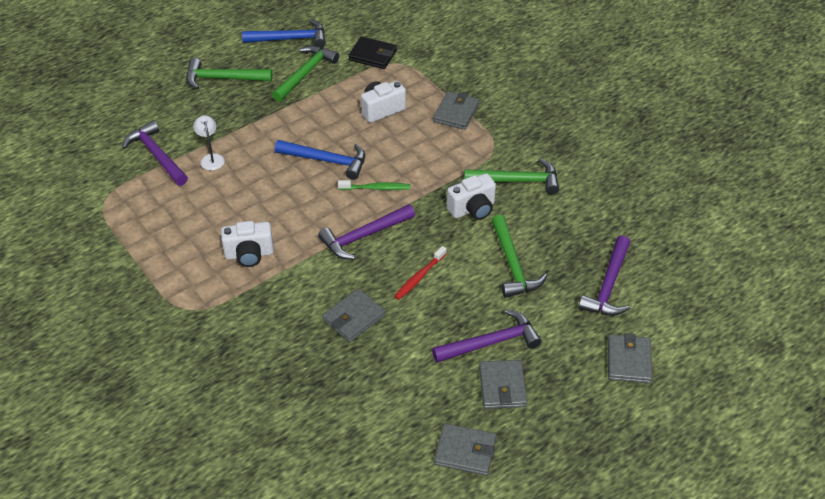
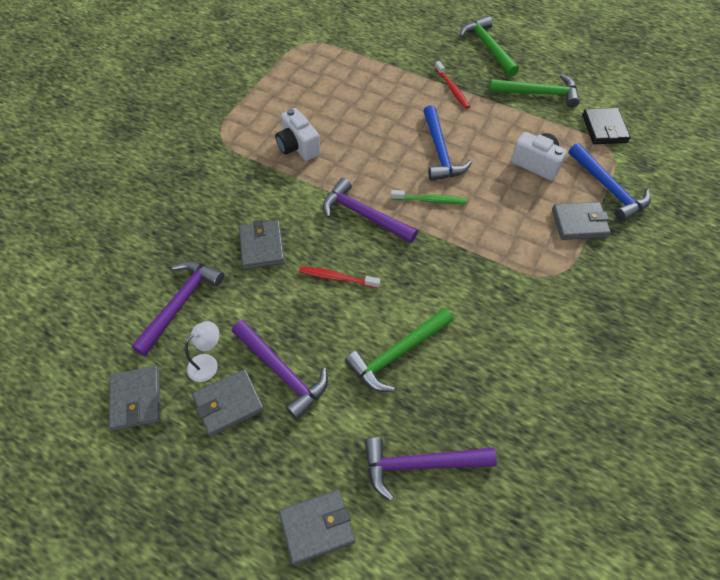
camera: 65 degrees right, 10 degrees up
purple hammer [122,120,188,186] -> purple hammer moved to [131,261,224,356]
white lamp [193,115,225,170] -> white lamp moved to [185,321,219,382]
blue hammer [242,19,326,47] -> blue hammer moved to [569,143,651,222]
grey wallet [322,289,385,342] -> grey wallet turned 60 degrees clockwise [239,220,285,269]
green toothbrush [338,180,410,190] -> green toothbrush turned 60 degrees counterclockwise [391,190,467,204]
white camera [447,173,496,220] -> none
green hammer [464,158,559,195] -> none
none -> red toothbrush [435,61,470,109]

